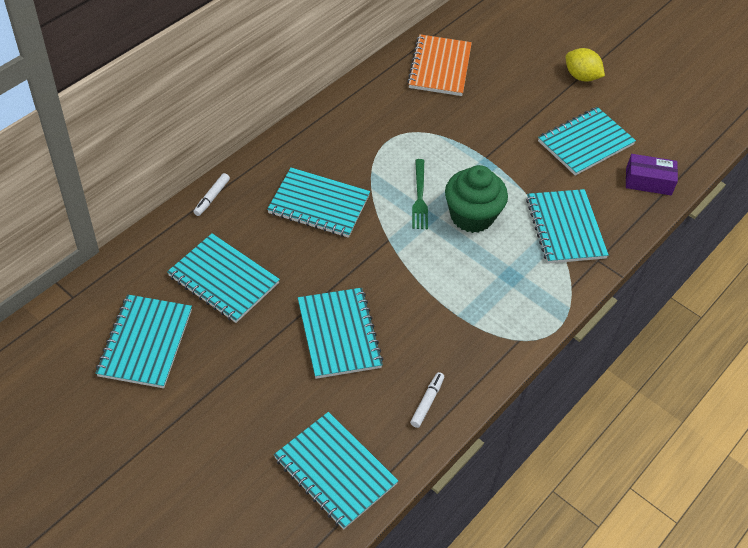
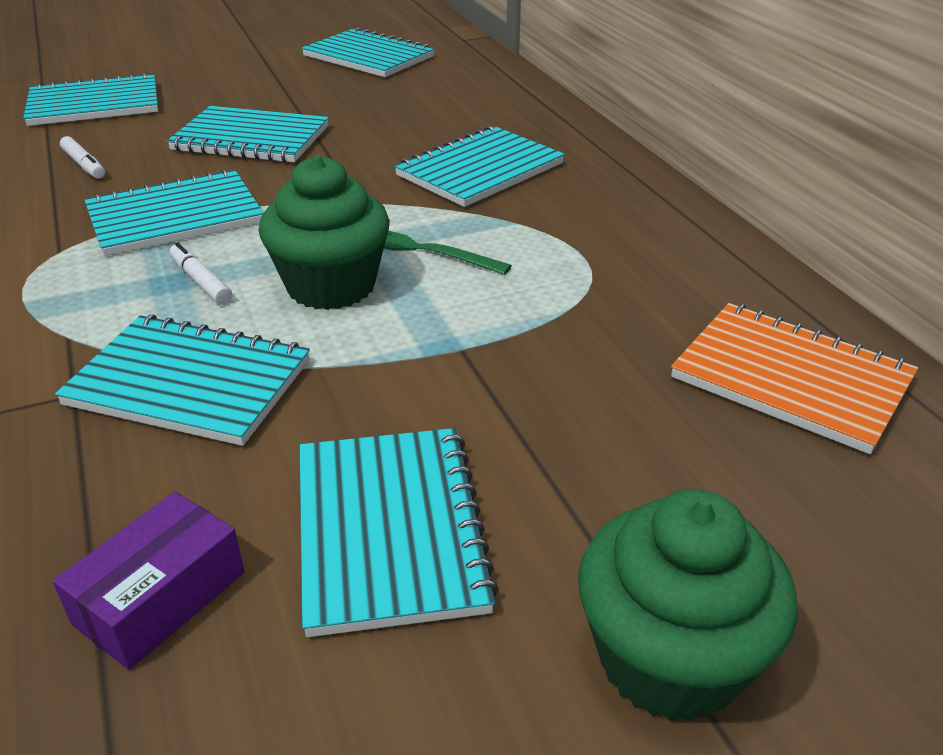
camera: 120 degrees right, 15 degrees down
turquoise notebook [167,233,280,323] -> turquoise notebook moved to [84,169,264,256]
white marker [193,173,230,216] -> white marker moved to [169,242,232,305]
yellow lemon [566,48,605,82] -> green cupcake [578,489,797,722]

